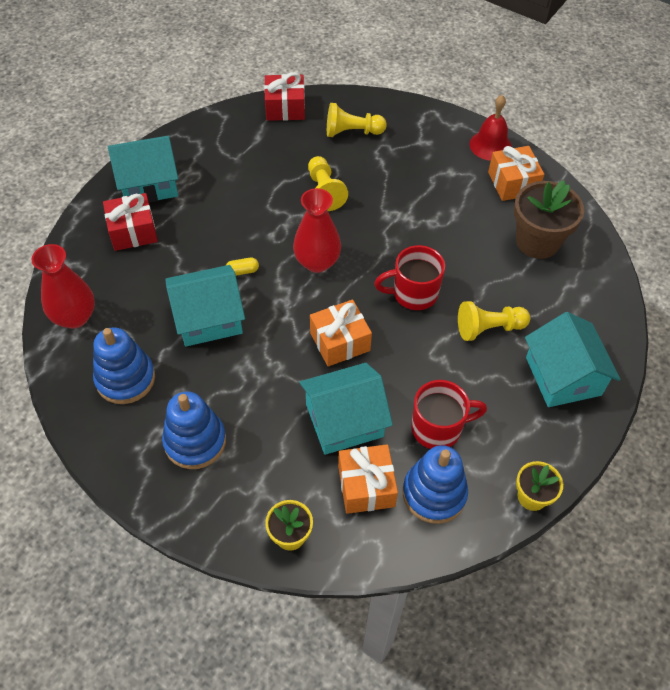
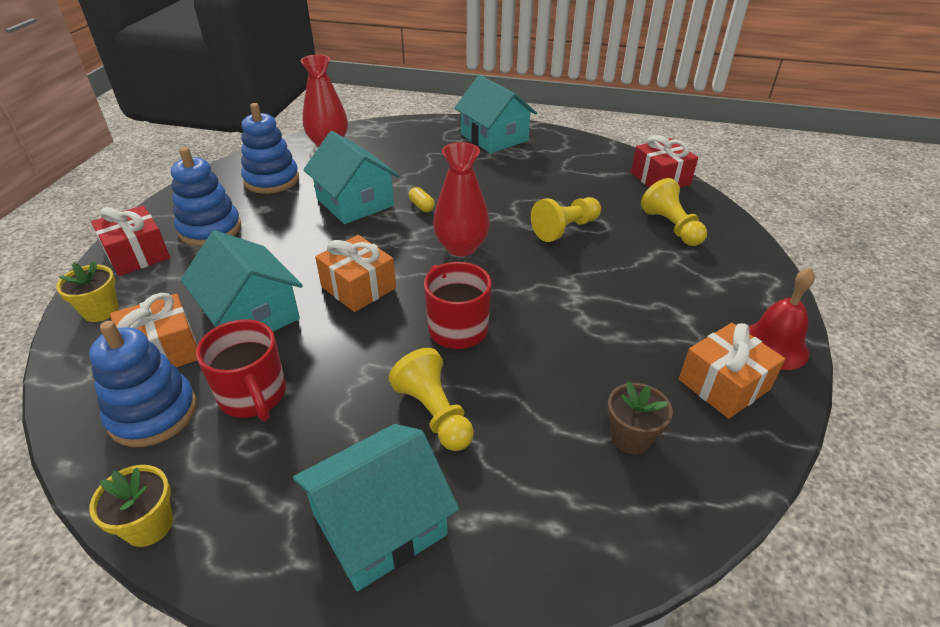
camera: 70 degrees right, 15 degrees down
red gift [103,193,158,251] -> red gift moved to [91,205,170,276]
brown flower pot [514,180,584,259] -> brown flower pot [607,382,673,454], size x0.56

